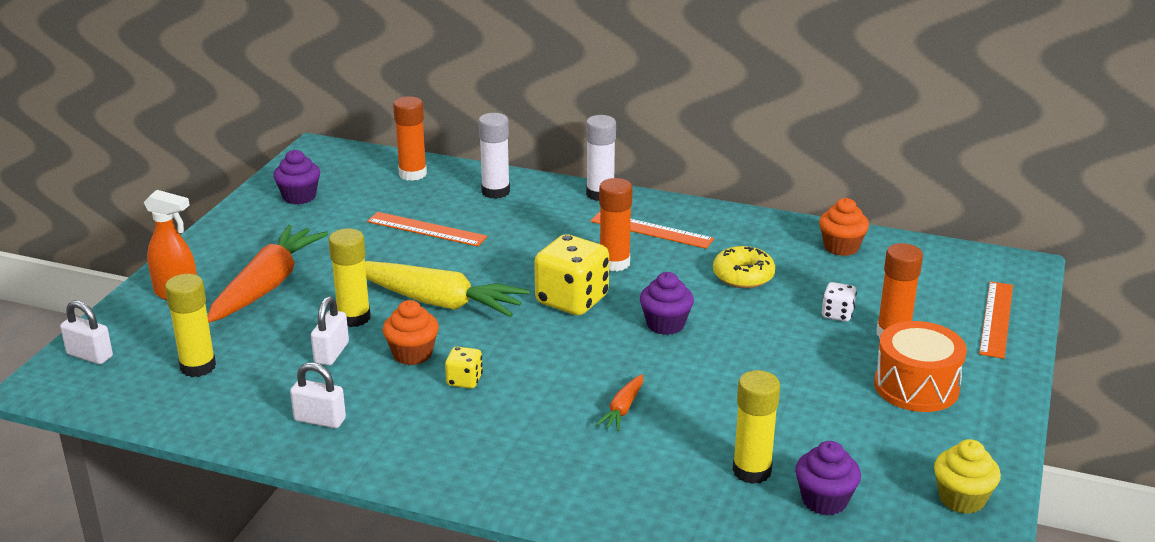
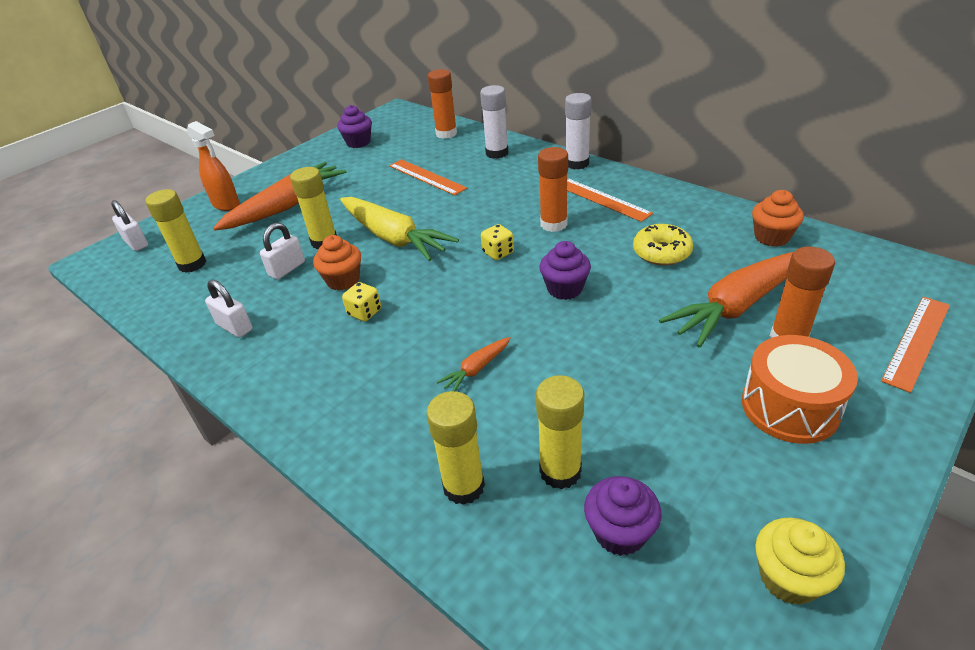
camera: 25 degrees right, 10 degrees up
yellow dice [534,234,609,315] -> yellow dice [481,224,514,260], size x0.49
white dice [822,282,857,322] -> orange carrot [659,252,793,348]
none -> yellow glue stick [427,391,485,505]

